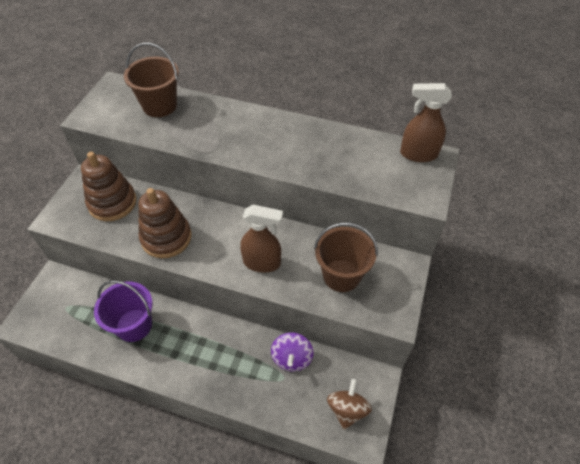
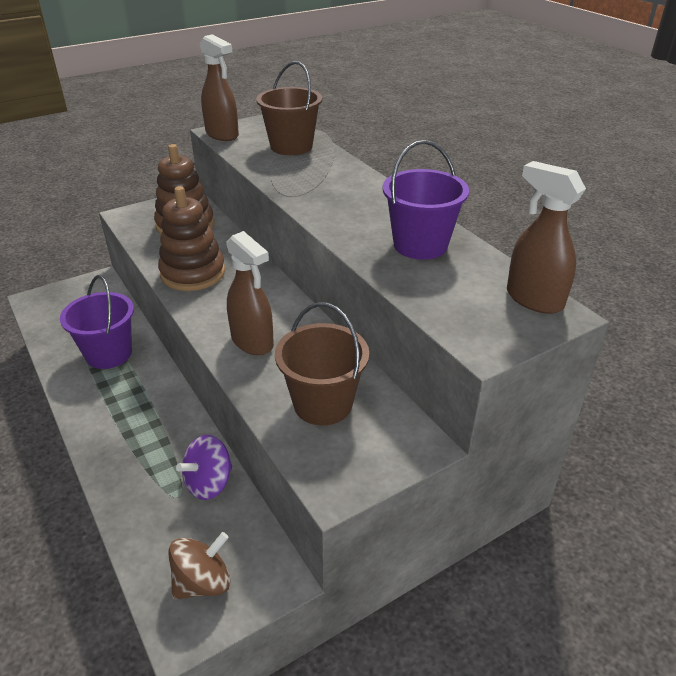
camera: 40 degrees right, 15 degrees down
none -> brown spray bottle [200,34,239,141]
none -> purple bucket [382,140,469,260]

